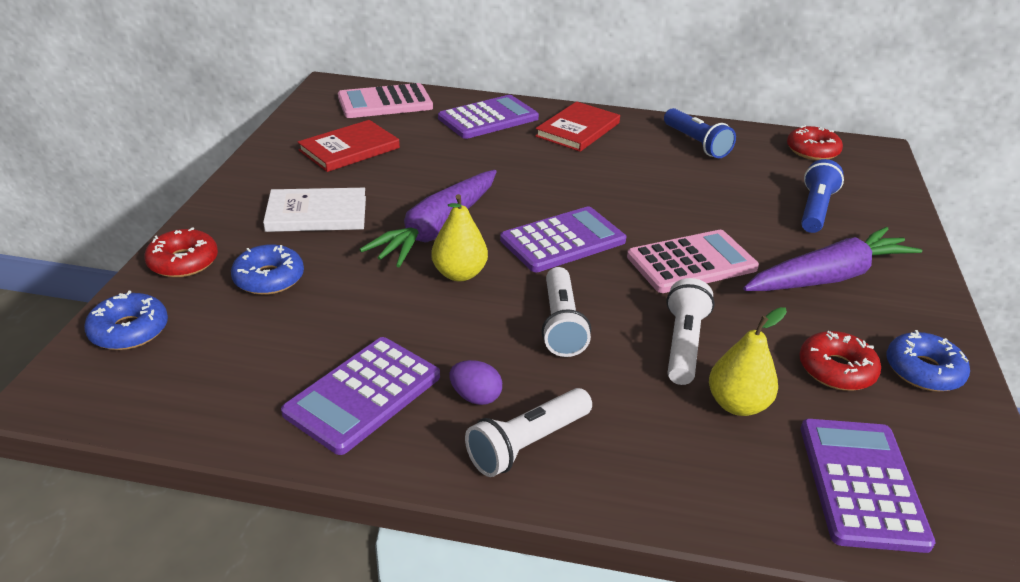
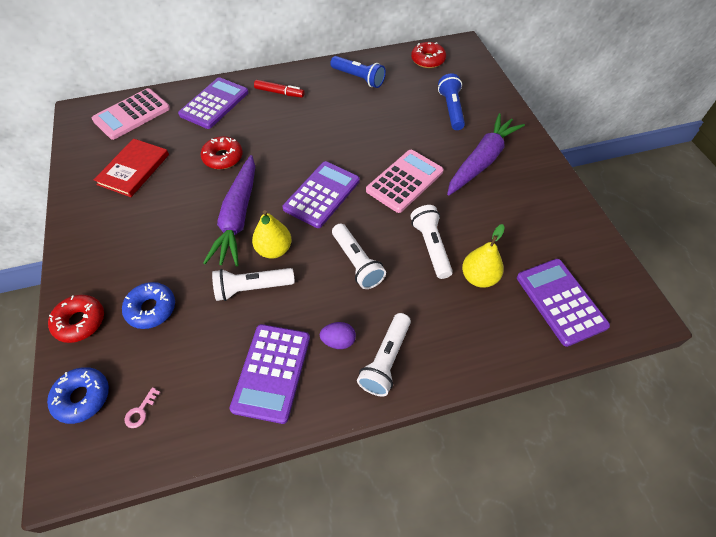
camera: 25 degrees left, 20 degrees up
white book [263,188,366,232] -> none
red book [535,101,620,152] -> red marker [254,80,305,98]
red donut [799,331,881,391] -> red donut moved to [201,136,243,169]
blue donut [886,330,970,392] -> none
none -> pink key [124,387,161,428]
none -> white flashlight [212,268,295,301]

